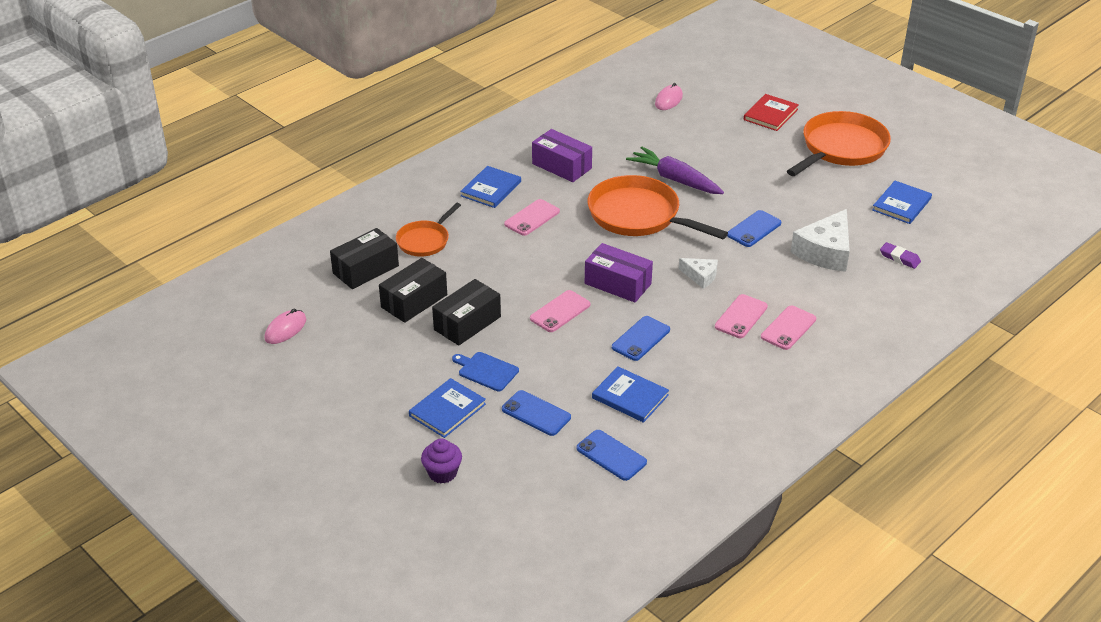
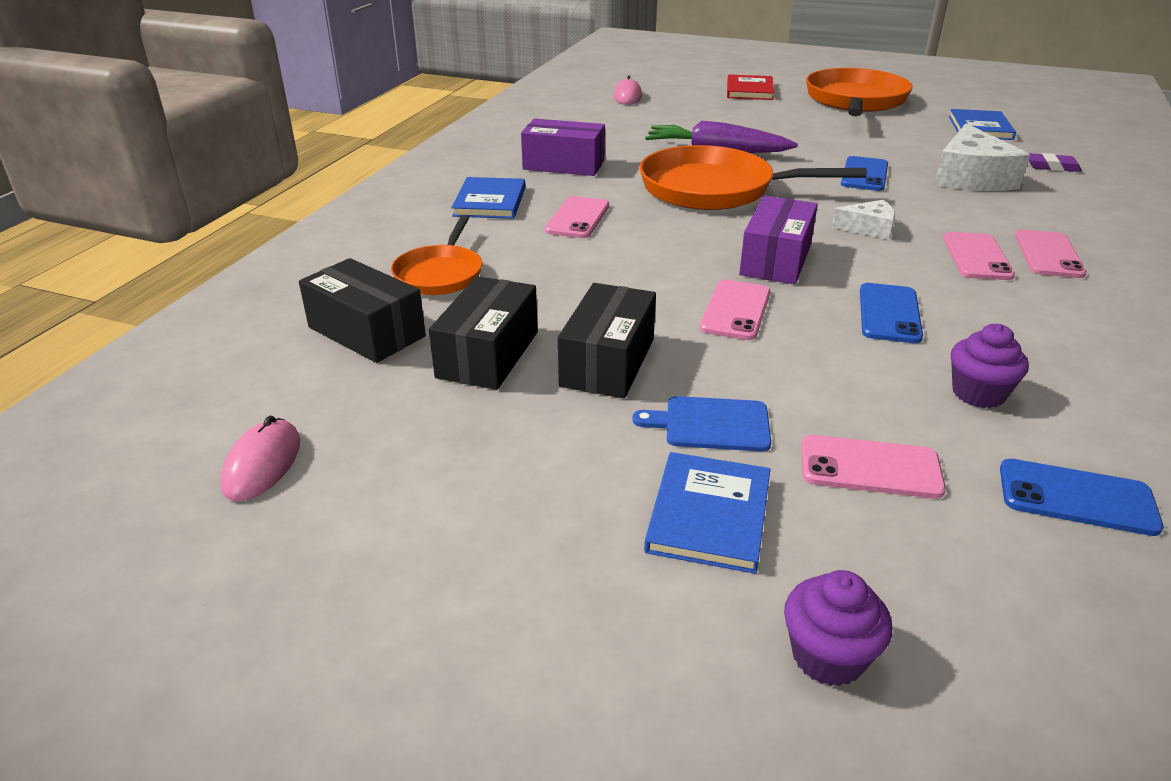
camera: 25 degrees left, 5 degrees down
black box [330,228,399,289] -> black box turned 75 degrees counterclockwise [299,258,426,363]
blue phone [502,390,571,436] -> pink phone [801,435,946,499]
purple box [585,243,653,302] -> purple box turned 75 degrees counterclockwise [739,196,818,284]
blue book [592,366,669,423] -> purple cupcake [951,324,1029,408]

